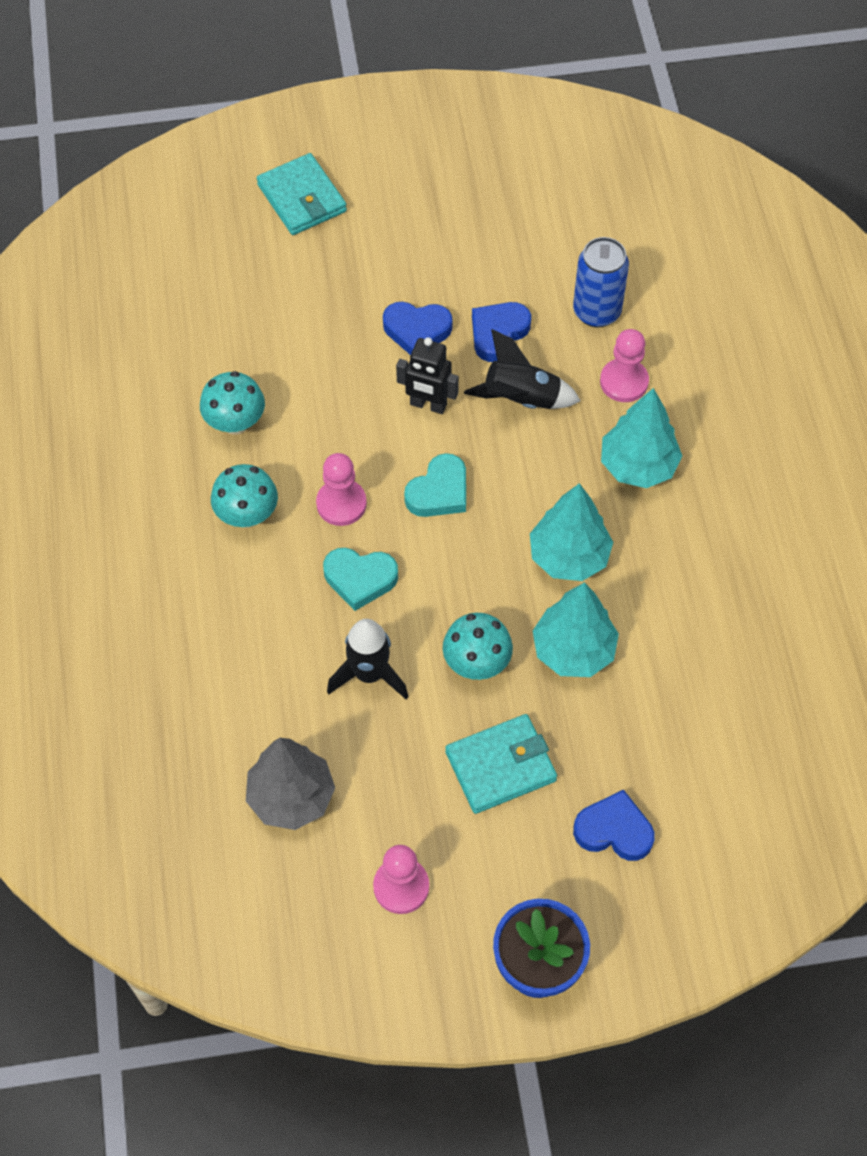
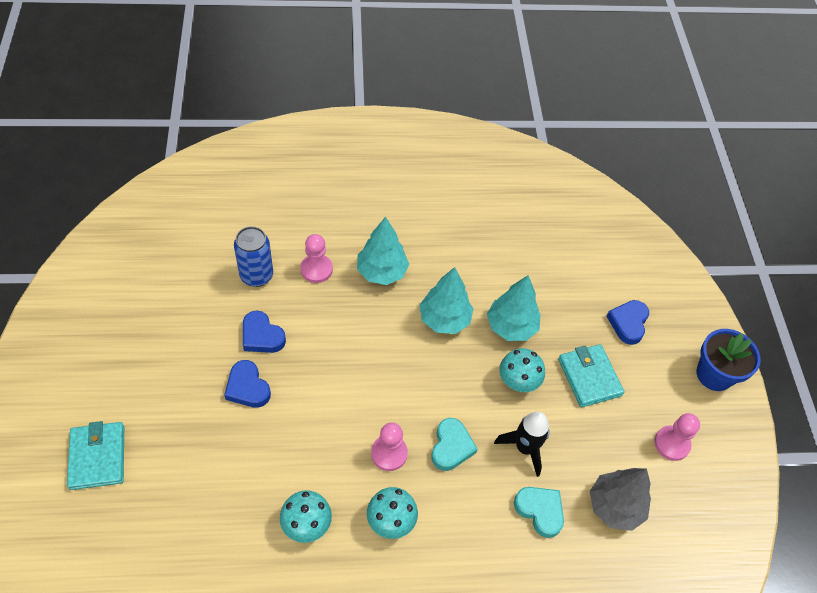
camera: 90 degrees left, 5 degrees down
turquoise wallet [257,153,347,235] -> turquoise wallet turned 75 degrees counterclockwise [67,421,124,490]
blue heart [383,302,452,355] -> blue heart turned 135 degrees clockwise [224,360,271,408]
black robot [396,337,459,414] -> none
turquoise heart [404,453,466,517] -> turquoise heart moved to [514,487,564,538]
black rocket [464,329,581,409] -> none

